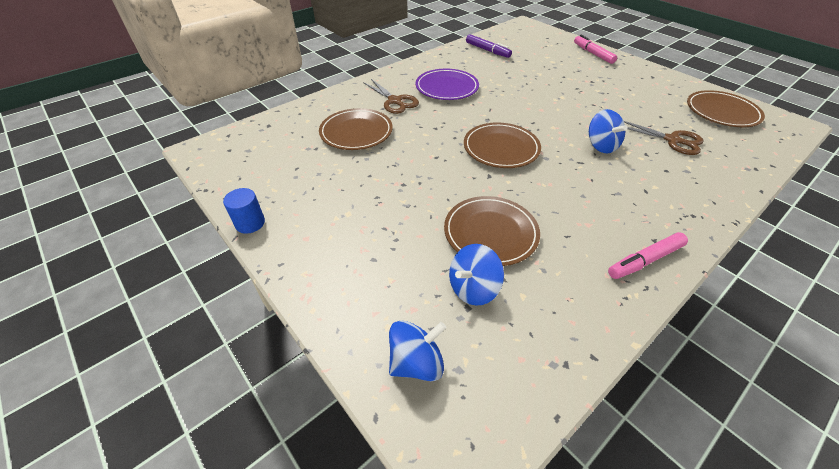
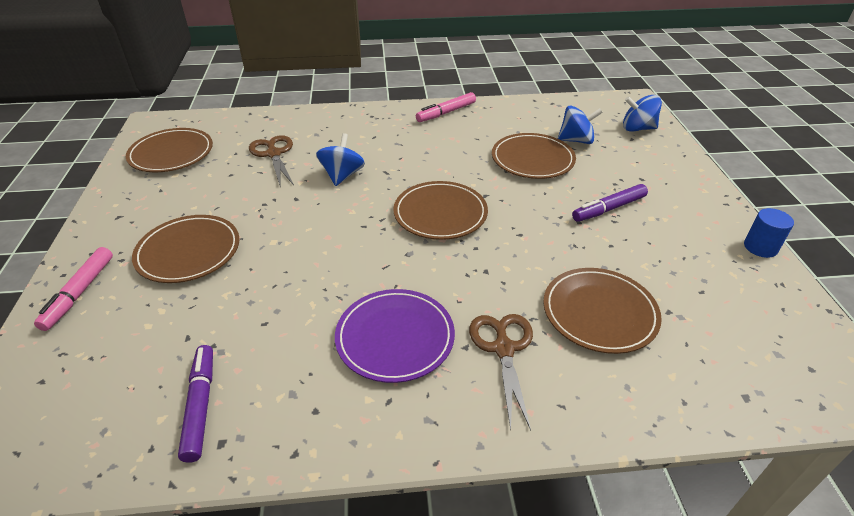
camera: 145 degrees left, 5 degrees down
pink marker [608,232,688,279] -> pink marker turned 135 degrees clockwise [416,92,476,122]
none -> brown plate [132,215,239,283]
none -> purple marker [572,184,648,222]

